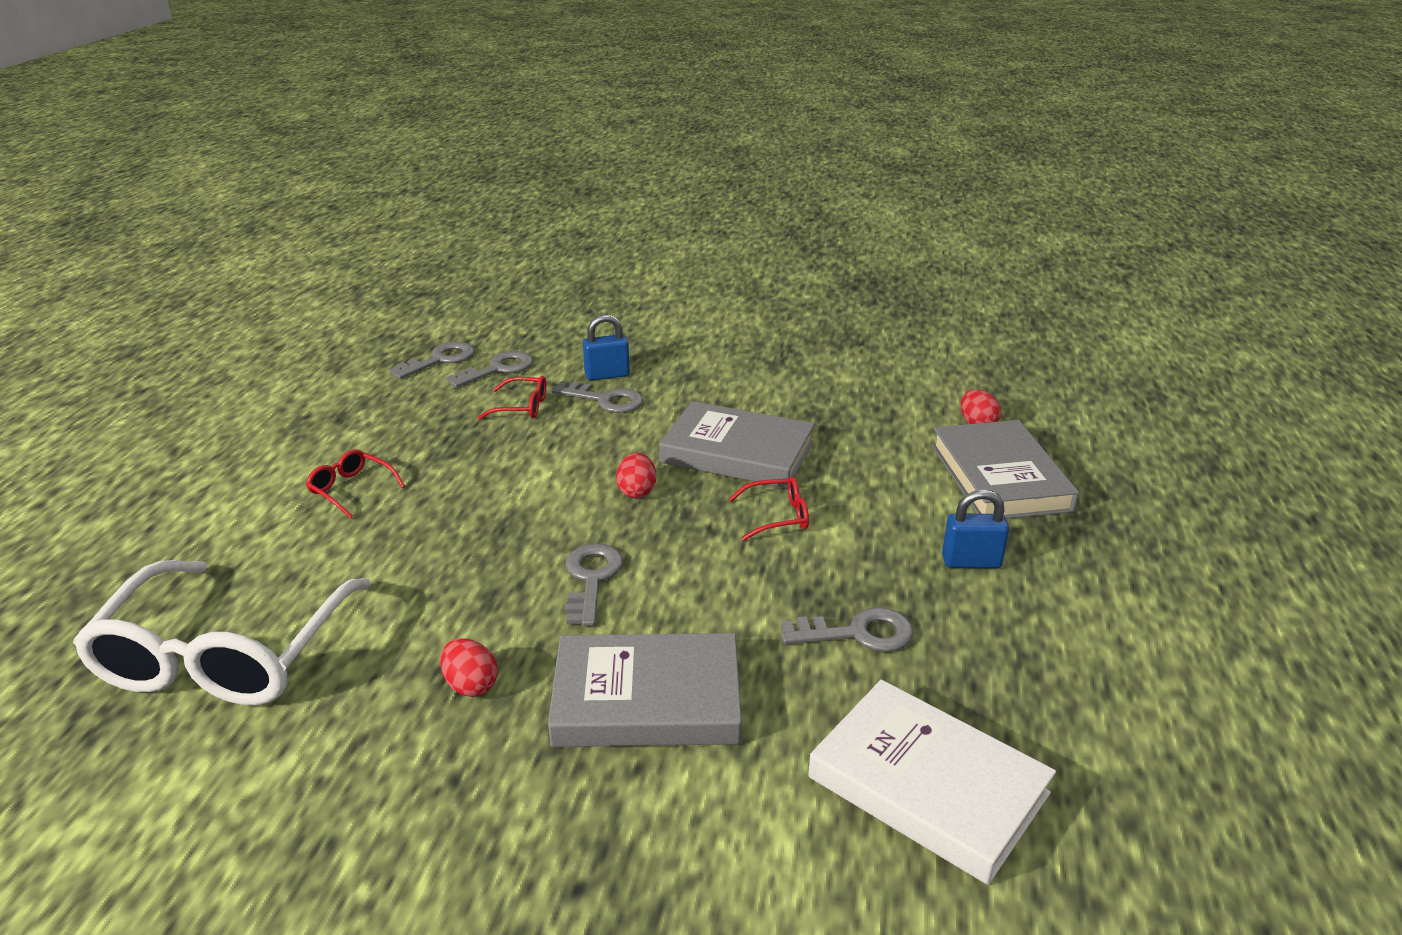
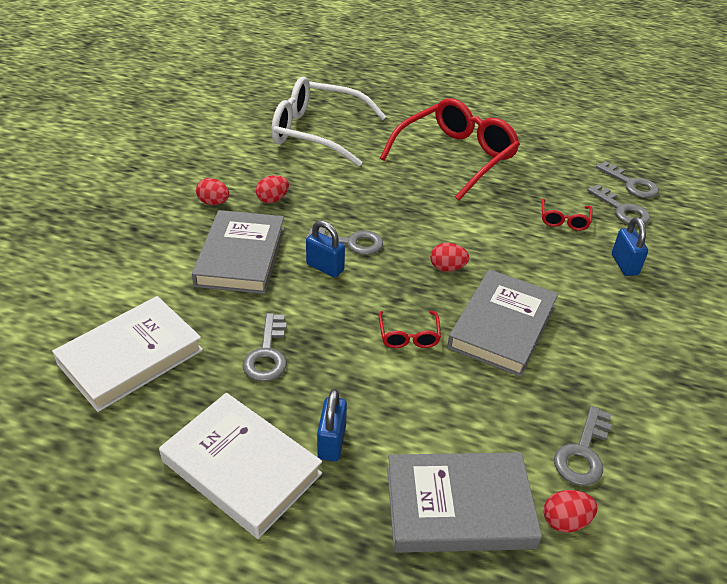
camera: 95 degrees right, 10 degrees up
red glasses [306,449,405,519] -> red glasses [380,98,520,201], size x2.42
grey key [551,381,643,413] -> grey key moved to [554,406,612,486]
none -> white book [159,393,322,539]
none -> red egg [196,178,229,205]
none -> blue padlock [306,220,345,278]

